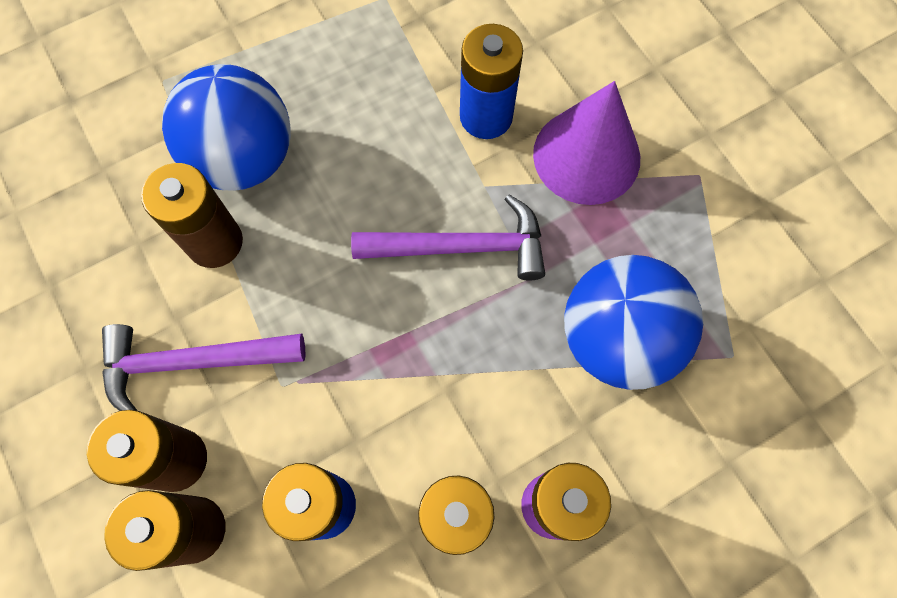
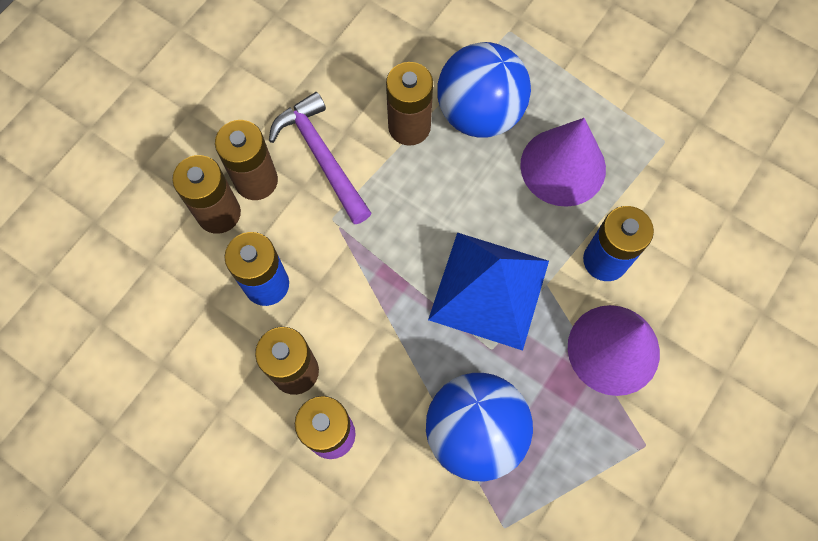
camera: 65 degrees right, 0 degrees up
purple hammer [351,194,545,281] -> blue pyramid [428,232,549,351]
none -> purple cone [520,118,606,207]

